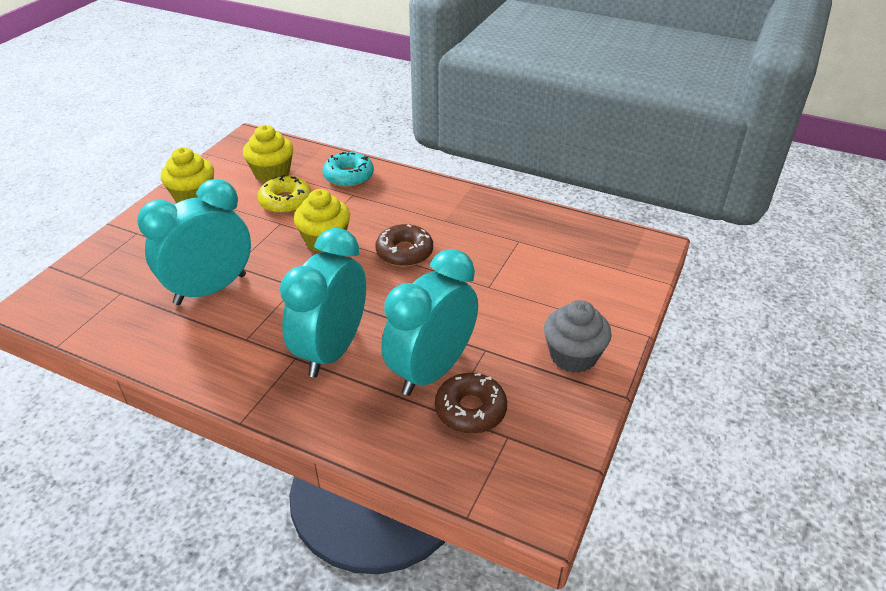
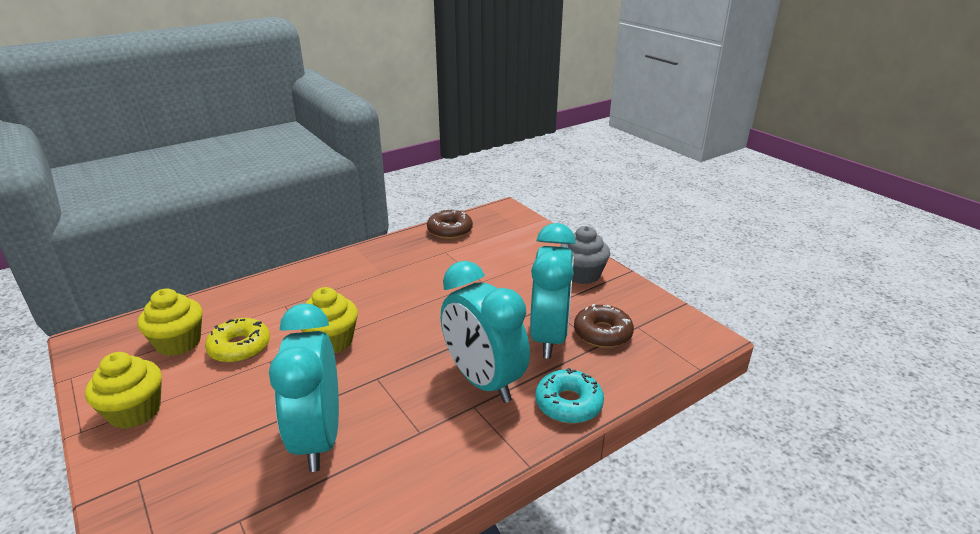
camera: 60 degrees left, 10 degrees down
turquoise donut [323,152,374,187] -> turquoise donut moved to [535,367,604,424]
brown donut [375,224,433,267] -> brown donut moved to [427,209,473,239]
turquoise clock [381,249,478,396] -> turquoise clock turned 150 degrees counterclockwise [530,223,576,359]

